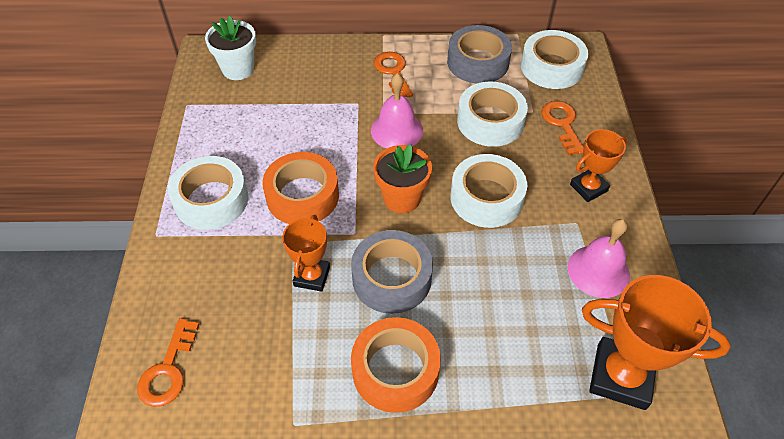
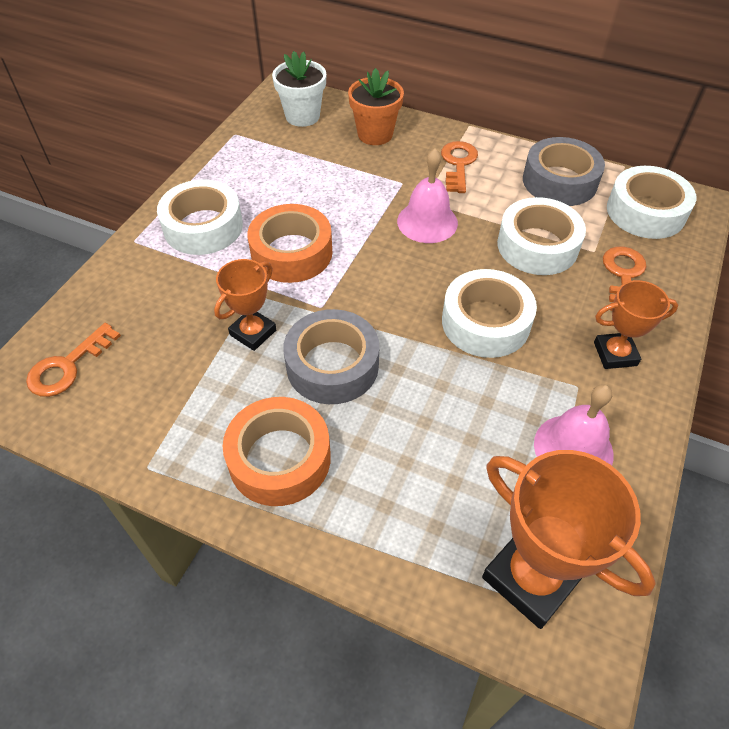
camera: 25 degrees right, 0 degrees up
orange flower pot [373,144,432,213] -> orange flower pot moved to [348,68,404,145]

